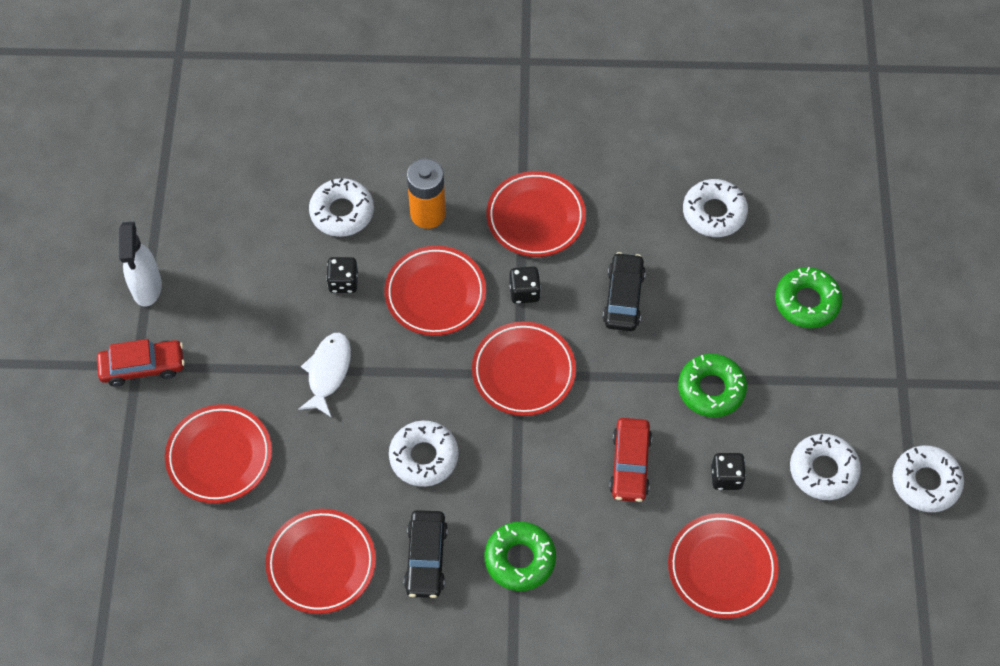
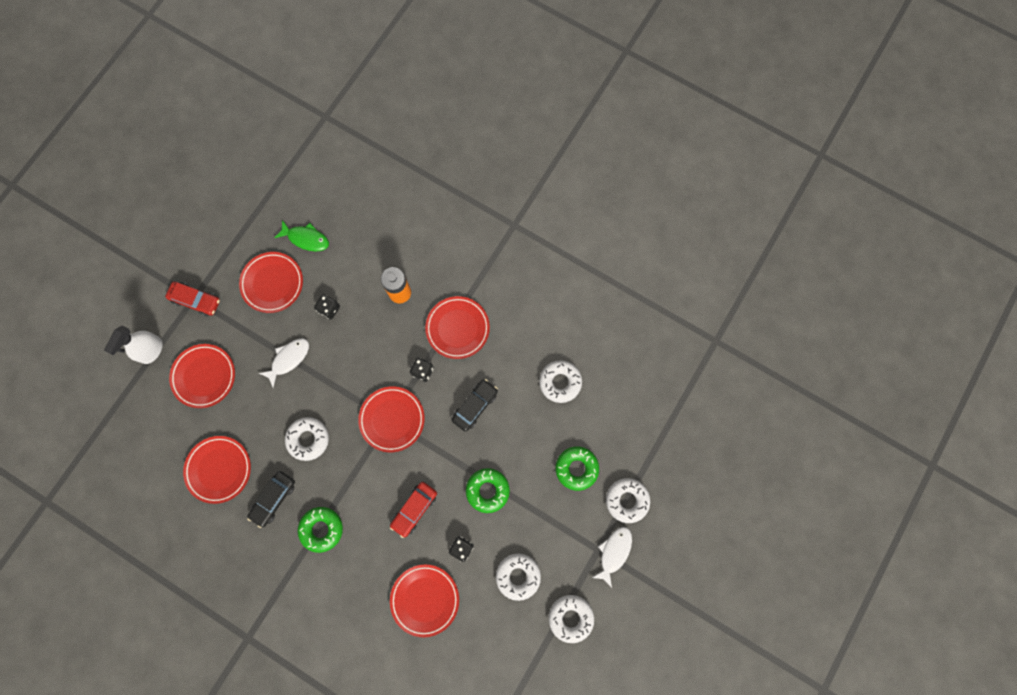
camera: 30 degrees right, 15 degrees up
white spray bottle [119,222,162,307] -> white spray bottle moved to [104,325,163,364]
white donut [309,178,374,237] -> white donut moved to [606,478,650,523]
red plate [384,246,486,336] -> red plate moved to [239,252,303,313]
none -> green fish [274,220,329,252]
none -> white fish [592,527,632,588]

